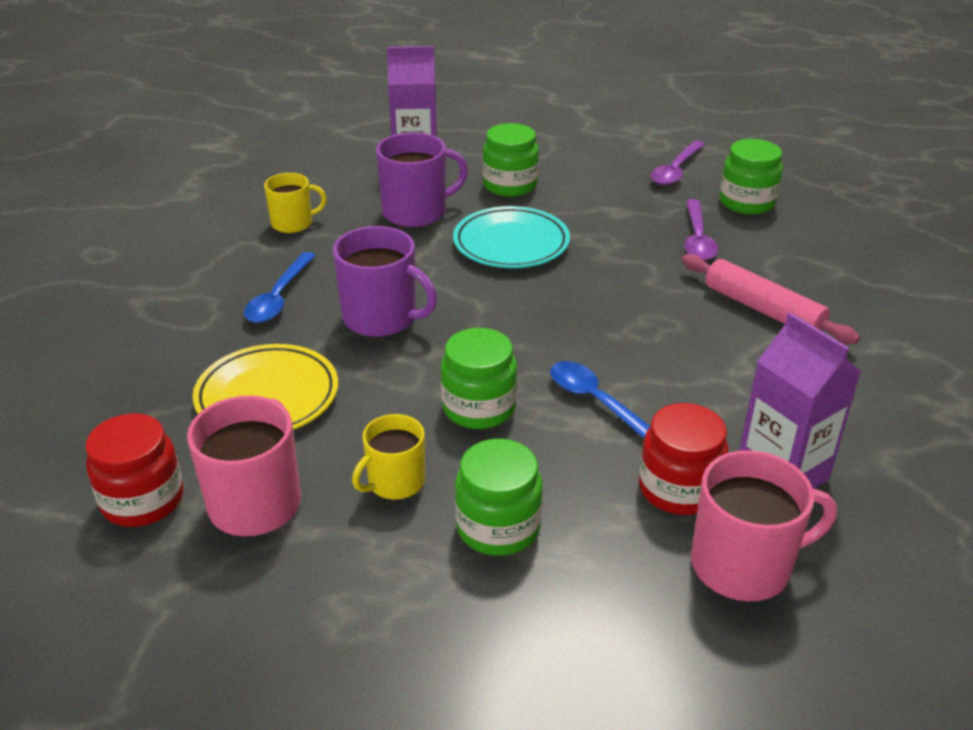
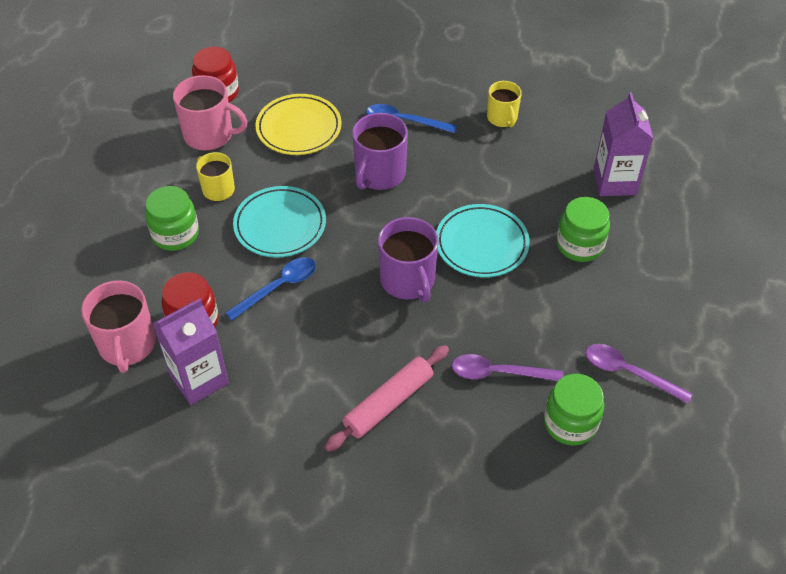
camera: 90 degrees right, 15 degrees up
purple mug [376,132,468,227] -> purple mug moved to [378,217,439,302]
green jar [441,328,517,429] -> turquoise plate [233,186,326,258]

